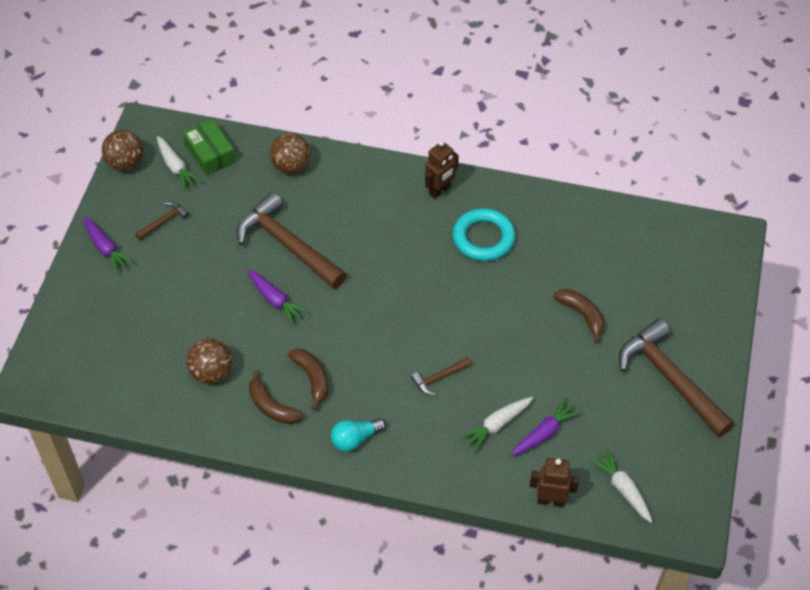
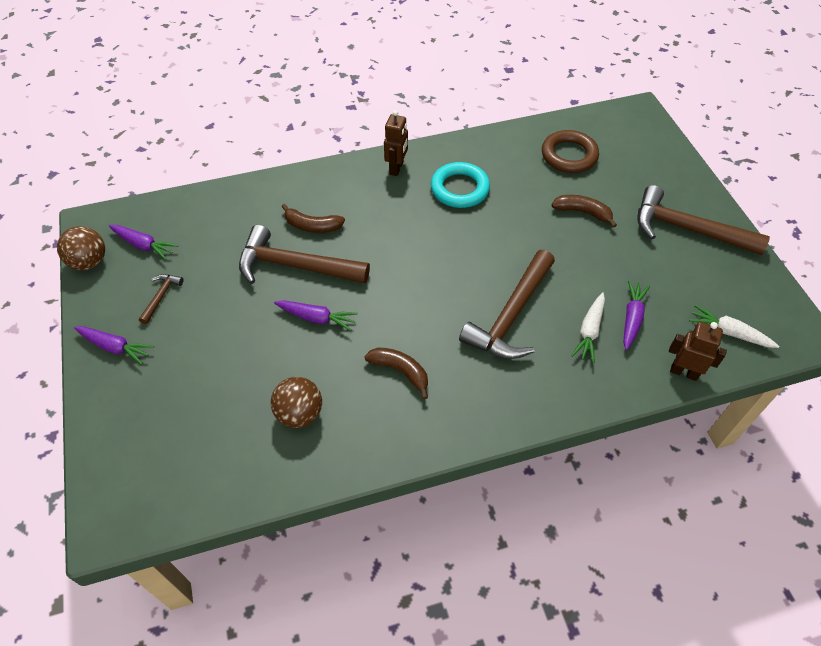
camera: 30 degrees left, 0 degrees up
white carrot [157,136,202,190] -> purple carrot [109,225,178,260]
green box [183,119,236,176] -> none
brown banana [249,370,303,424] -> brown banana moved to [282,204,345,233]
brown ball [270,133,311,174] -> none
turquoise light bulb [331,418,386,452] -> none
brown hammer [411,357,471,396] -> brown hammer [459,250,555,359], size x2.25
brown robot [530,458,579,507] -> brown robot turned 45 degrees clockwise [669,322,727,381]
none -> brown ring [542,130,599,173]

